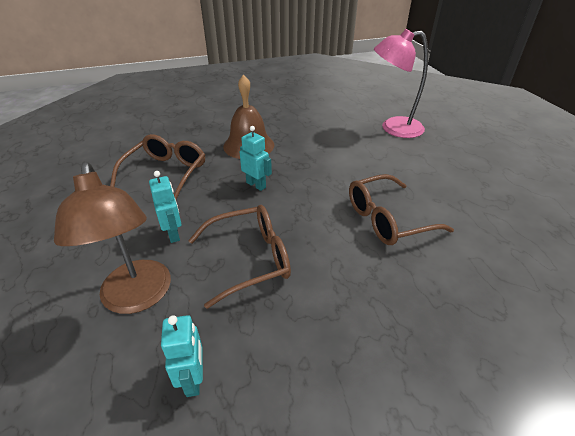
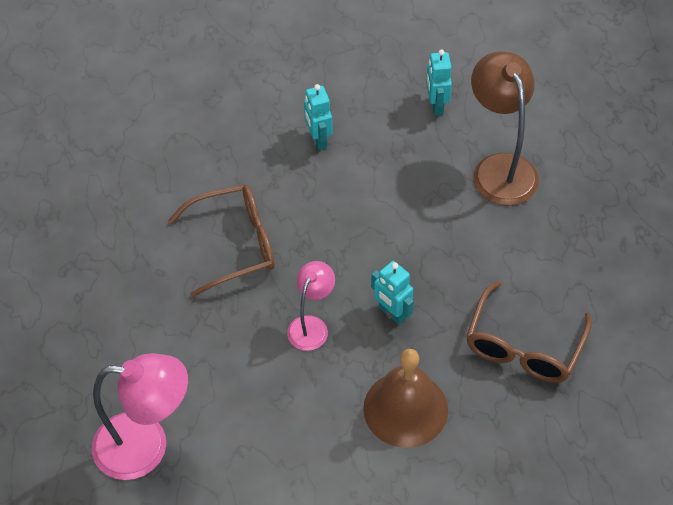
camera: 175 degrees left, 15 degrees up
turquoise robot [149,171,182,243] -> turquoise robot moved to [304,84,333,150]
brown glasses [188,205,291,309] -> none
none -> pink lamp [287,261,335,351]

